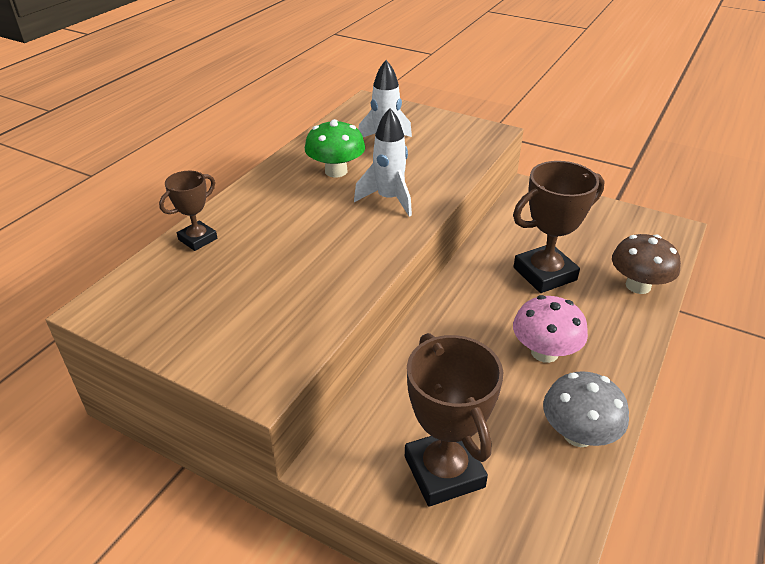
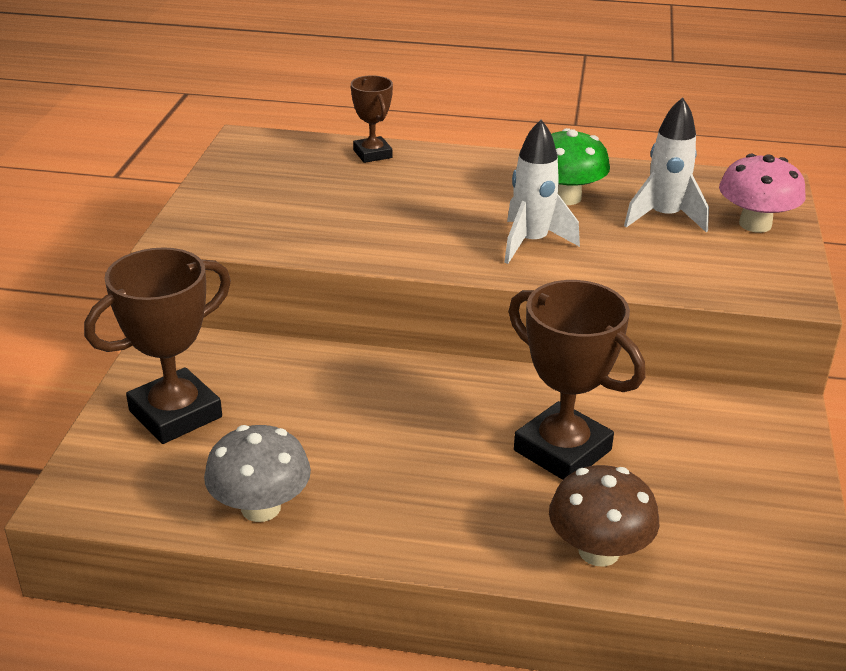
camera: 70 degrees right, 5 degrees down
brown trophy [159,171,217,251] -> brown trophy turned 45 degrees clockwise [351,75,393,163]
pink mushroom [513,295,588,363] -> pink mushroom moved to [719,154,806,233]

